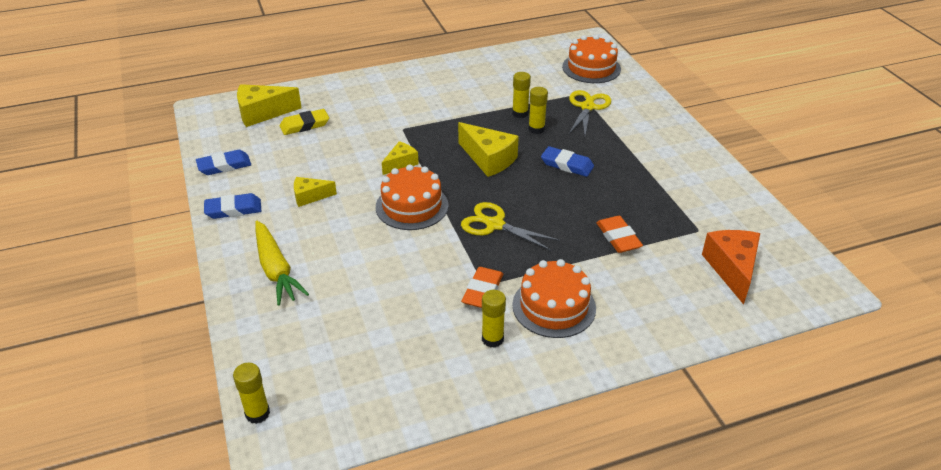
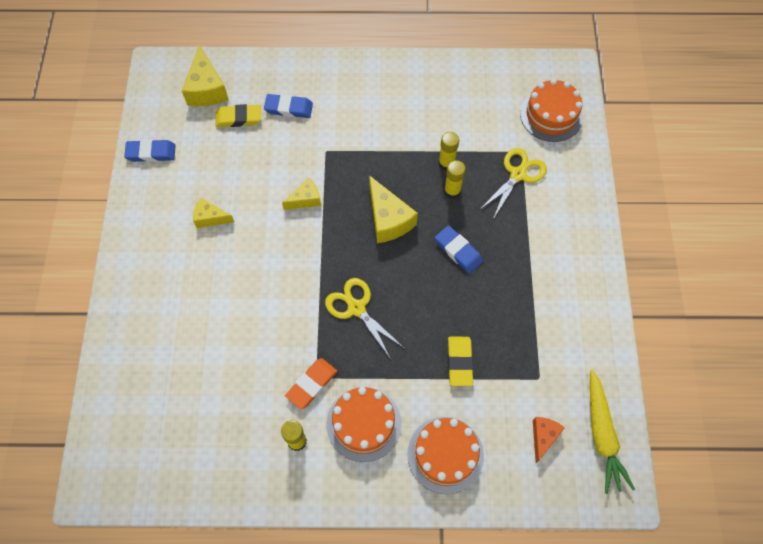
camera: 20 degrees right, 25 degrees up
blue eraser [204,193,261,219] -> blue eraser moved to [264,94,313,118]
yellow glue stick [233,363,270,424] -> none
yellow cheese [237,84,302,127] -> yellow cheese turned 105 degrees counterclockwise [182,44,229,106]
yellow carrot [255,221,309,306] -> yellow carrot moved to [590,370,635,494]
orange cake [376,164,448,230] -> orange cake moved to [407,417,484,494]
orange eraser [596,216,643,253] -> yellow eraser [448,337,473,386]
orange cheese [702,230,760,305] -> orange cheese [533,417,565,463], size x0.60

